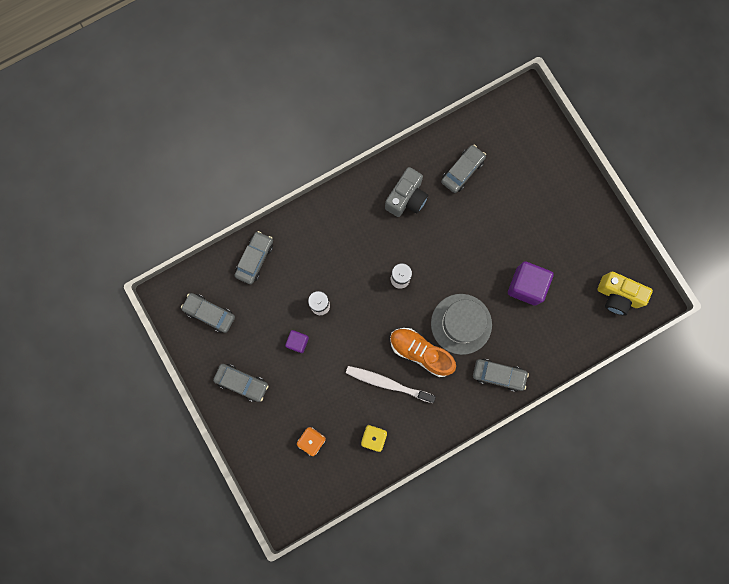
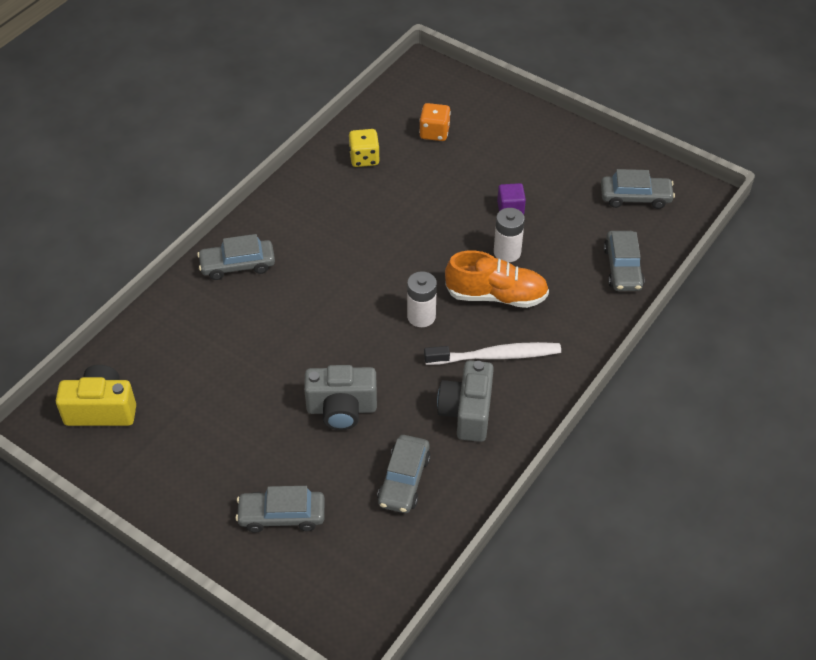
camera: 155 degrees right, 30 degrees down
grey car [213,364,269,402] -> grey car moved to [236,486,325,533]
white toothbrush [346,366,436,403] -> white toothbrush moved to [424,342,561,365]
orange shoe [390,328,456,377] -> orange shoe moved to [445,250,549,308]
grey hat [431,294,492,355] -> none
purple cube [508,261,554,306] -> none
none -> grey camera [304,365,377,430]

